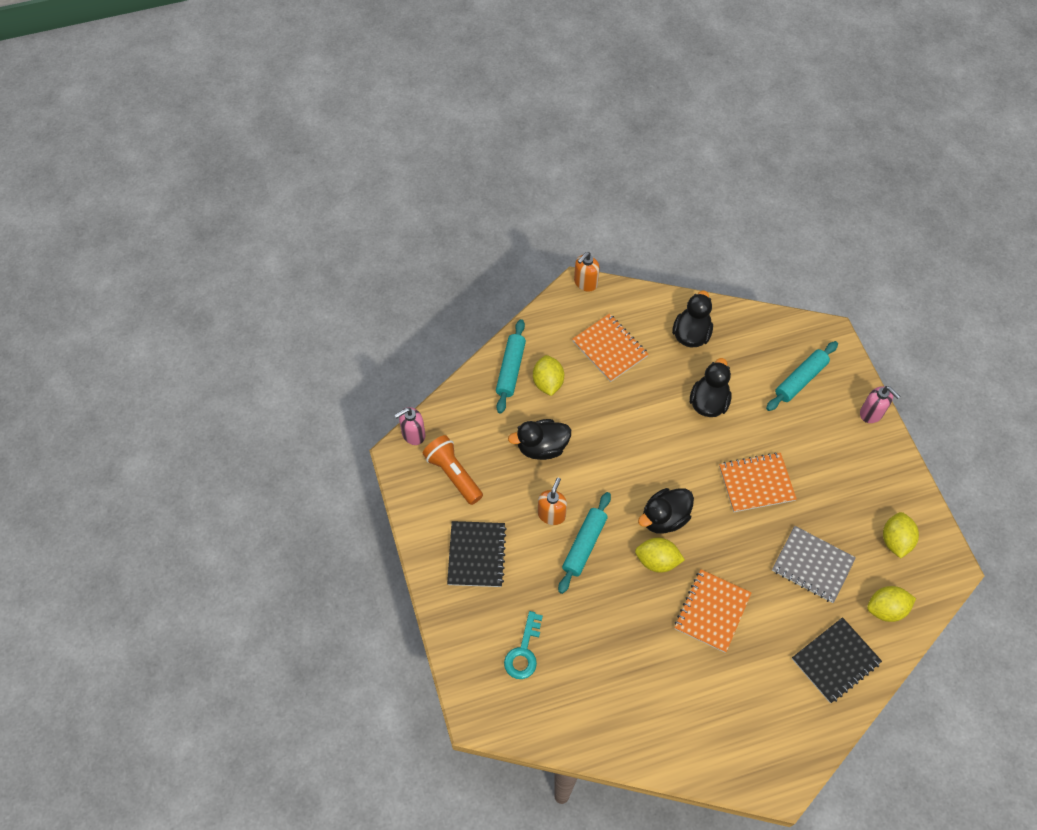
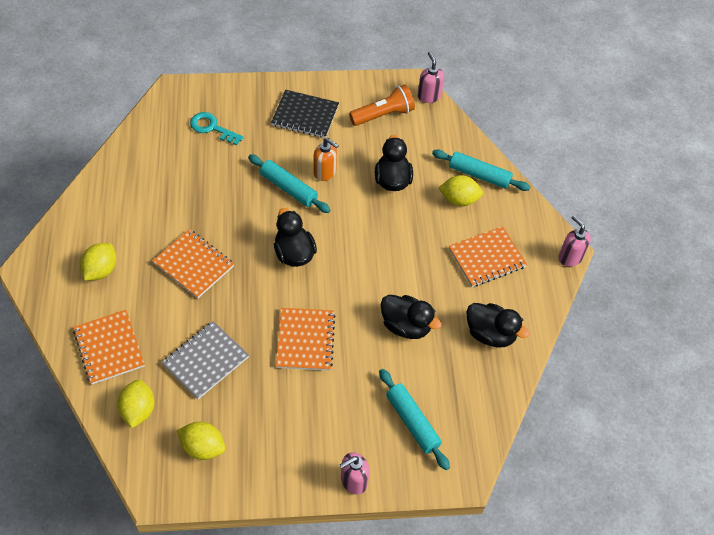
camera: 100 degrees right, 5 degrees down
orange soap dispenser [574,252,600,292] -> pink soap dispenser [559,215,591,267]
yellow lemon [635,538,685,573] -> yellow lemon moved to [80,243,116,281]
black notebook [792,617,882,703] -> orange notebook [73,310,145,384]

